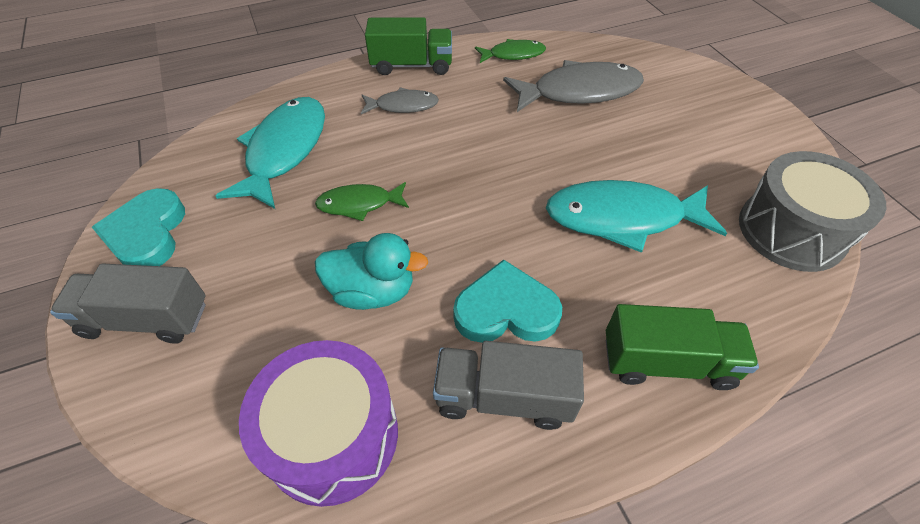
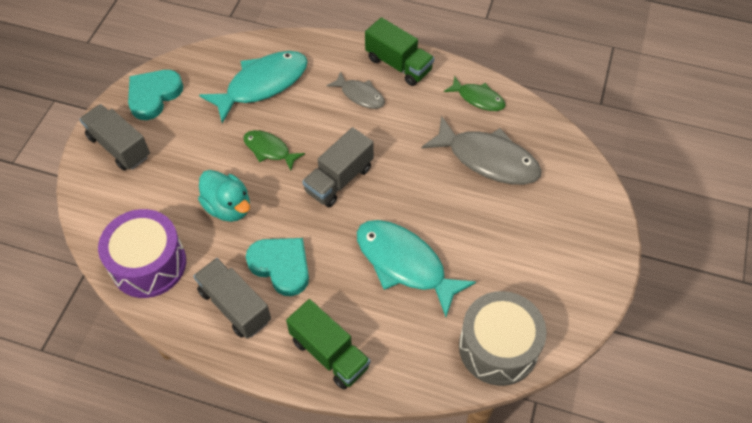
camera: 40 degrees right, 5 degrees up
none -> grey truck [302,127,374,208]

